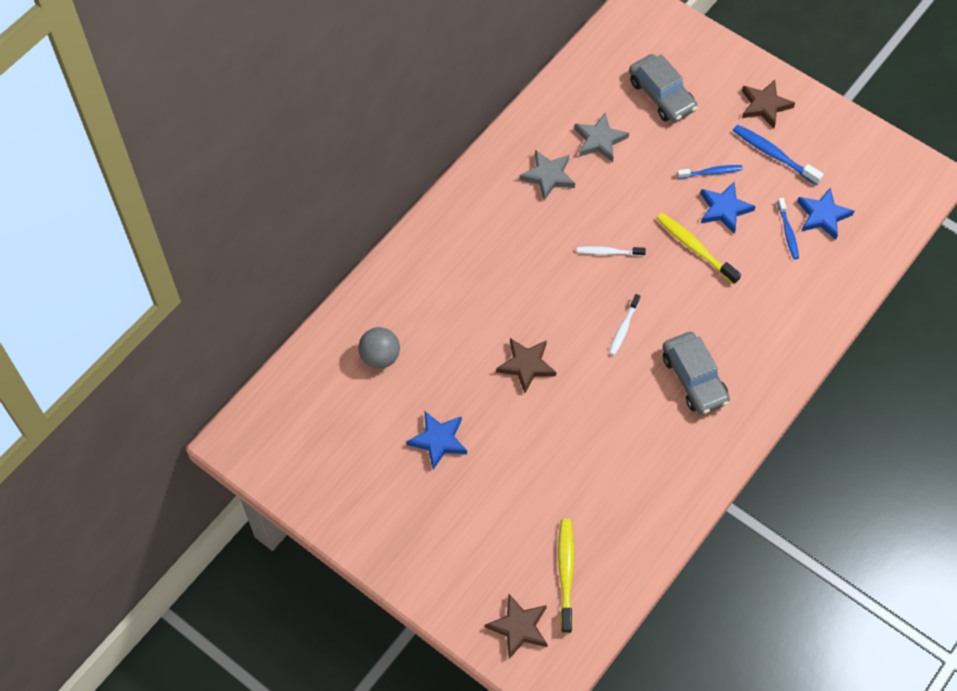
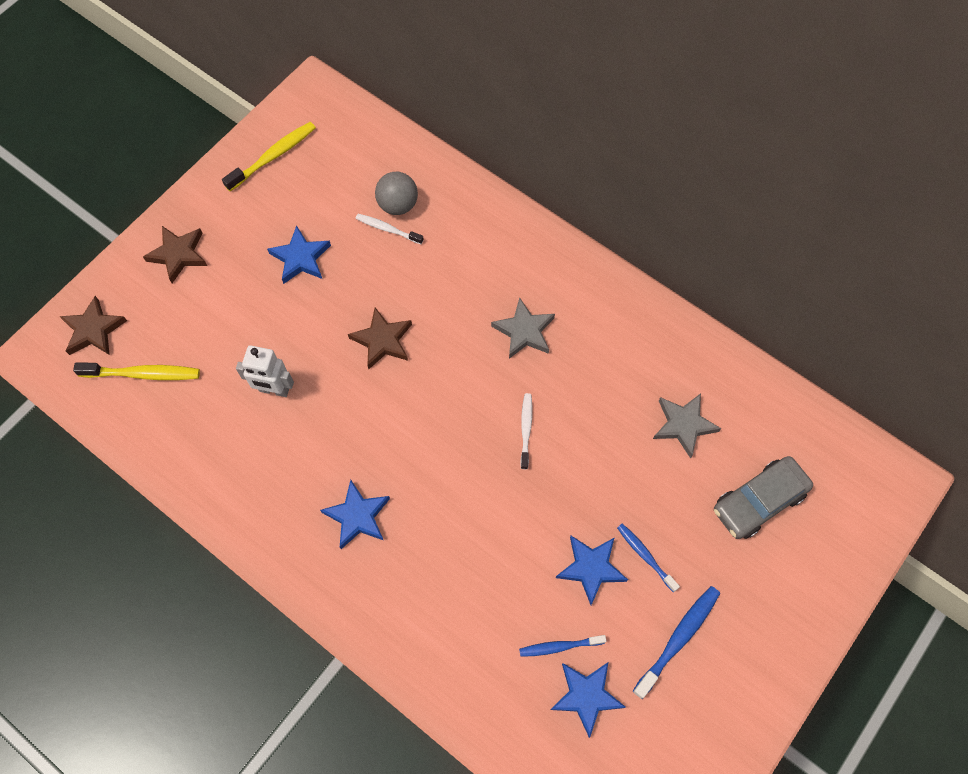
camera: 90 degrees right, 5 degrees up
grey star [519,150,575,200] -> grey star moved to [491,297,555,359]
white toothbrush [609,294,640,355] -> white toothbrush moved to [356,214,424,244]
yellow toothbrush [656,213,741,285] -> yellow toothbrush moved to [222,122,316,191]
grey car [663,332,730,415] -> blue star [320,480,390,549]
blue toothbrush [677,165,743,179] -> blue toothbrush turned 150 degrees clockwise [617,523,680,592]
brown star [742,80,795,128] -> brown star moved to [143,226,207,283]
none -> white robot [236,345,294,397]

